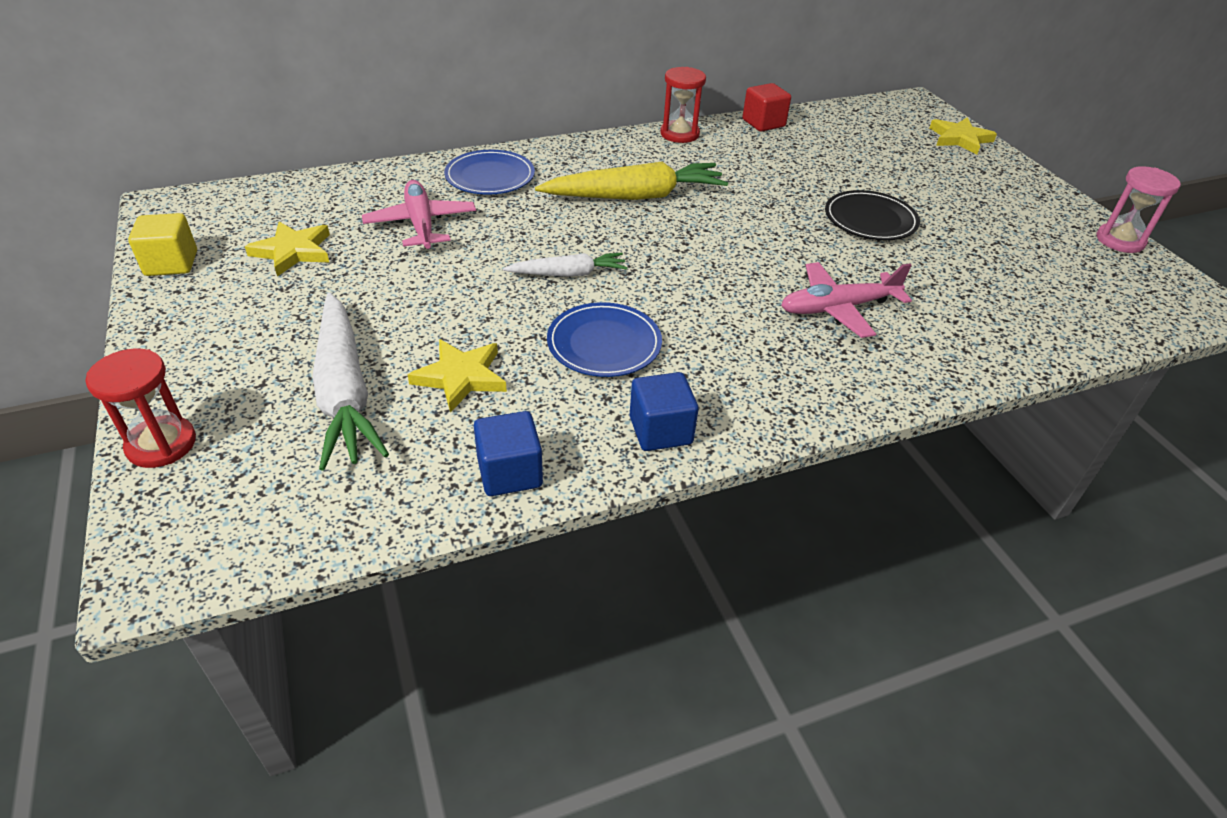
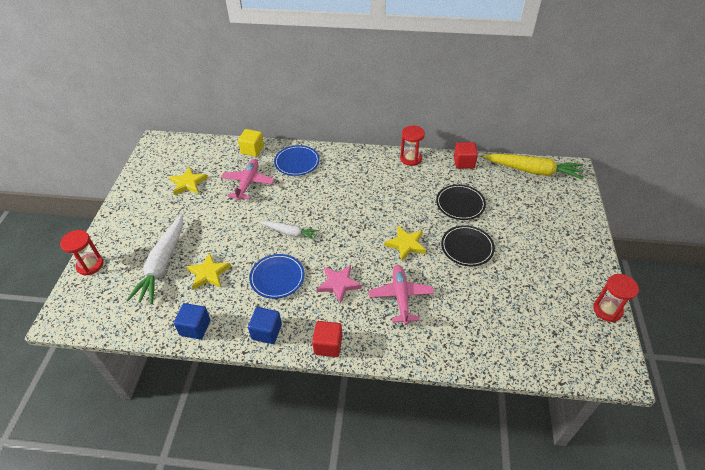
camera: 30 degrees right, 5 degrees up
yellow cube [128,213,197,276] -> yellow cube moved to [238,129,264,157]
yellow carrot [535,162,728,200] -> yellow carrot moved to [483,154,583,180]
pink plane [781,262,912,338] -> pink plane turned 75 degrees clockwise [369,265,434,325]
yellow star [930,118,997,154] -> yellow star moved to [384,226,426,261]
pink hourglass [1097,166,1181,253] -> red hourglass [593,274,639,322]
none -> red cube [312,321,342,357]
none -> pink star [317,265,362,304]
none -> black plate [436,184,486,220]

